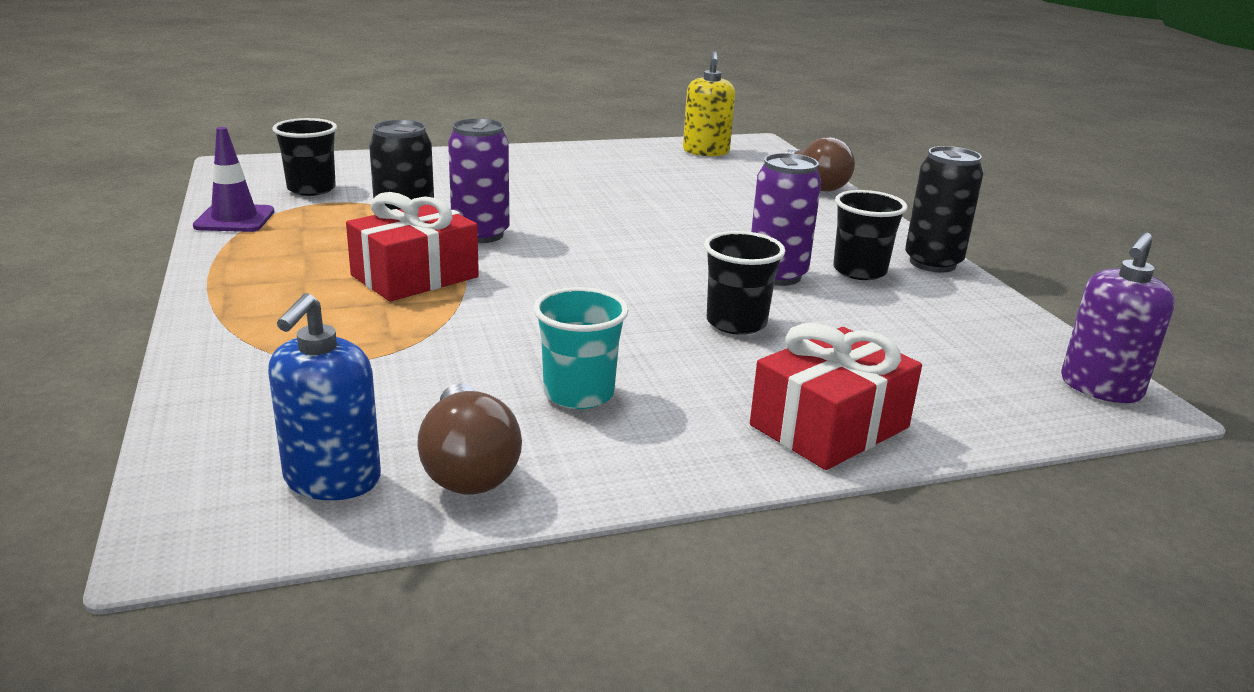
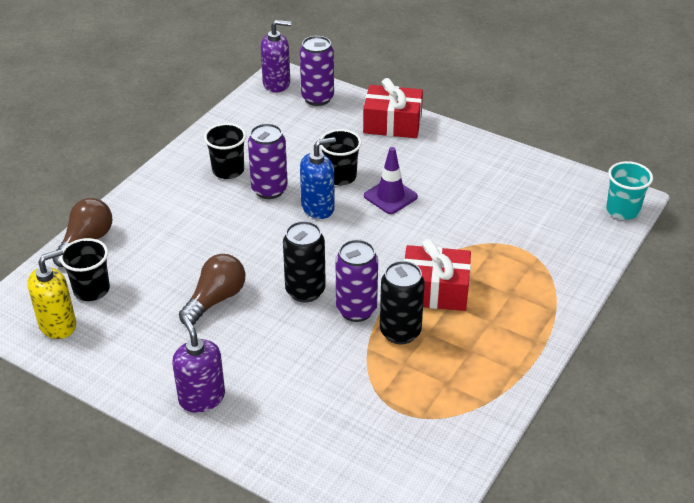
camera: 130 degrees left, 15 degrees up
purple traffic cone [193,127,275,232] -> purple traffic cone moved to [364,147,418,214]
blue soap dispenser [268,293,381,500] -> blue soap dispenser moved to [300,137,336,219]
black cup [272,118,337,196] -> black cup moved to [60,238,110,301]
brown light bulb [417,383,522,494] -> brown light bulb moved to [179,254,245,325]
turquoise cup [533,287,629,409] -> turquoise cup moved to [606,161,653,220]
black can [905,146,983,273] -> black can moved to [283,221,326,302]
none -> purple soap dispenser [172,316,225,412]
none -> purple can [300,36,334,106]

